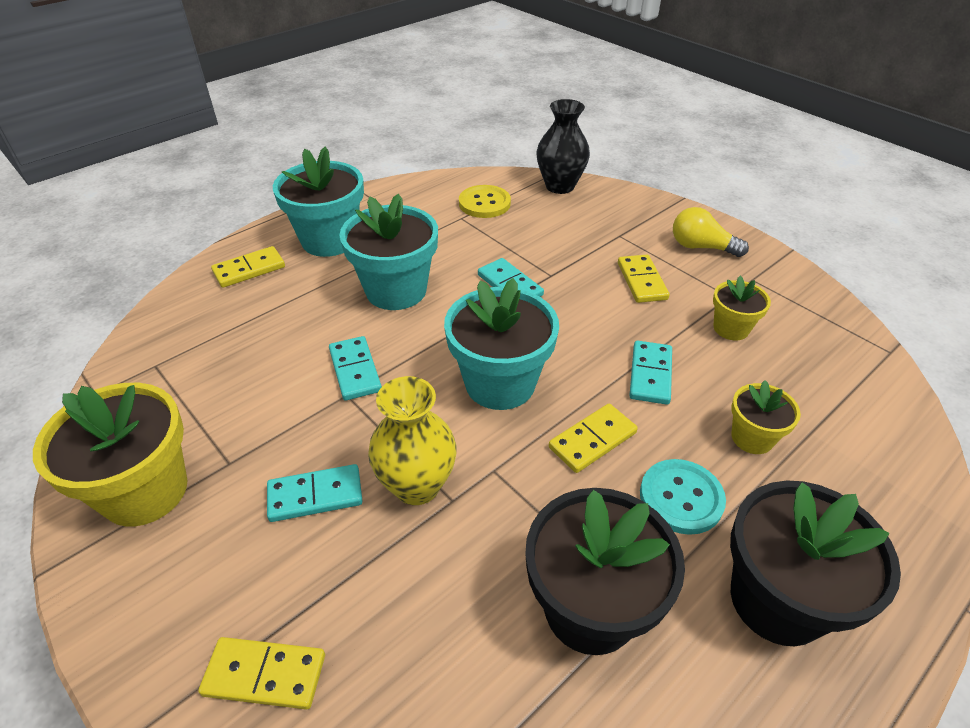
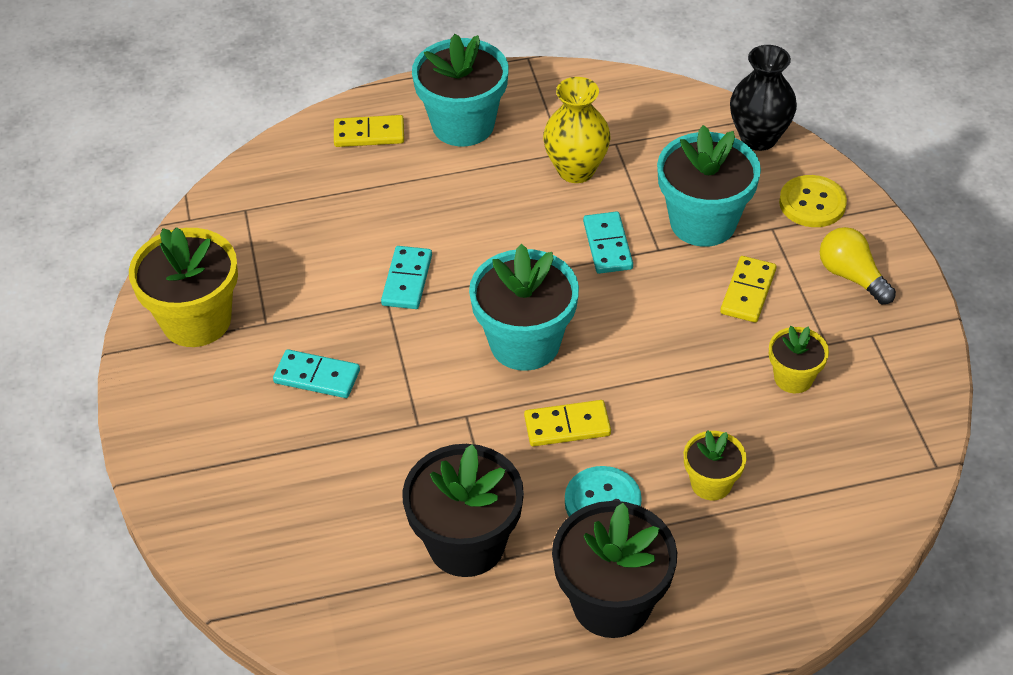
camera: 30 degrees right, 5 degrees up
yellow domino [198,637,325,710] -> none
turquoise flower pot [339,194,438,310] -> turquoise flower pot moved to [657,125,761,247]
yellow vase [368,376,457,505] -> yellow vase moved to [543,77,610,183]
yellow button [459,185,511,218] -> yellow button moved to [779,175,847,227]
turquoise domino [629,341,672,405] -> none

